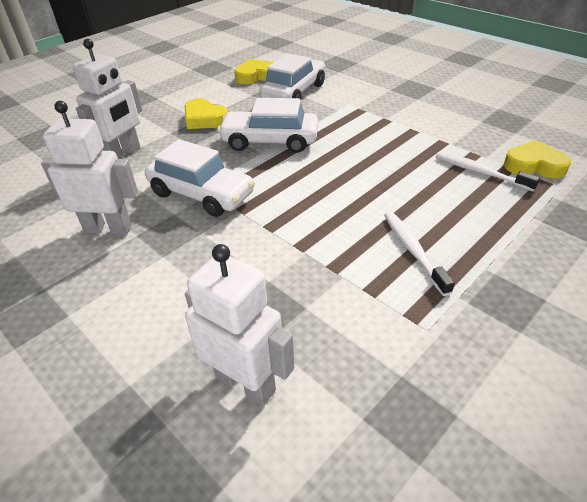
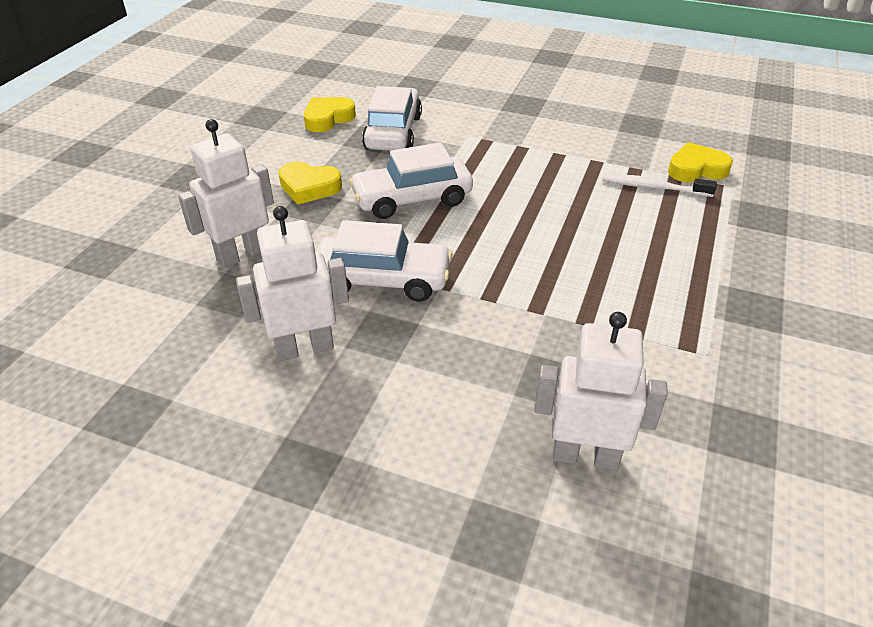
camera: 25 degrees left, 0 degrees up
white robot [73,39,142,159] -> white robot turned 135 degrees counterclockwise [178,119,274,268]
white toothbrush [384,212,455,296] -> none

